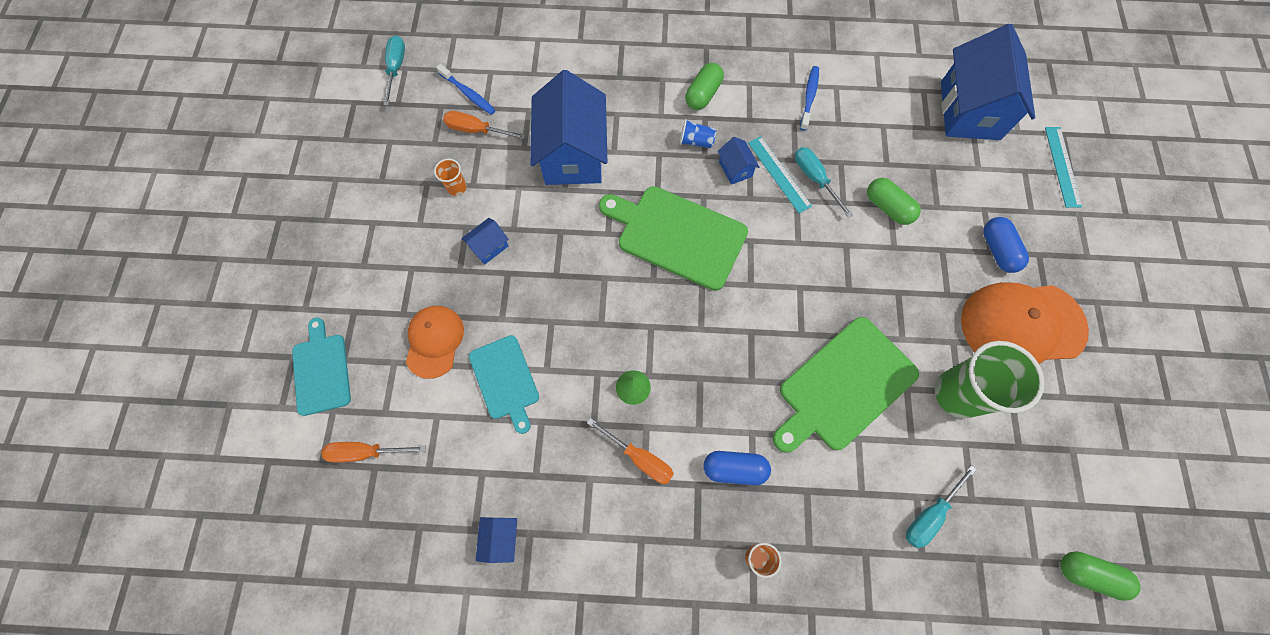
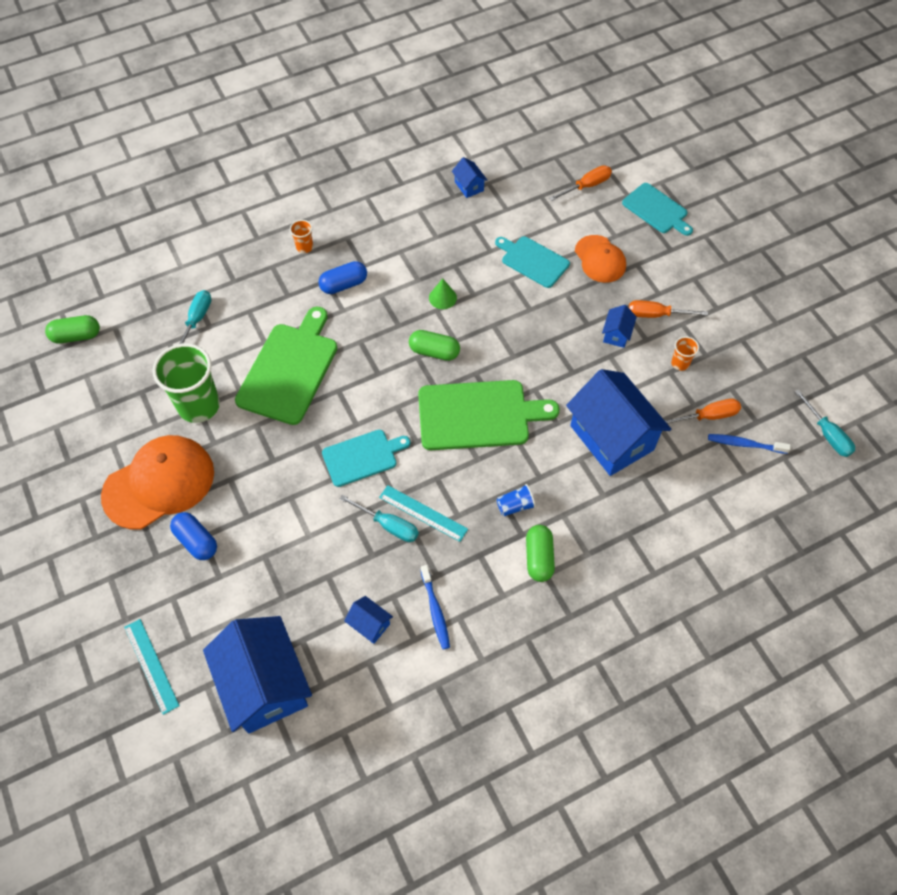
camera: 150 degrees right, 10 degrees down
orange screwdriver [587,418,674,484] -> orange screwdriver moved to [629,300,708,318]
blue house [718,137,760,185] -> blue house moved to [344,596,393,644]
green capsule [867,178,921,225] -> green capsule moved to [409,330,460,361]
none -> turquoise cutting board [322,430,410,487]

